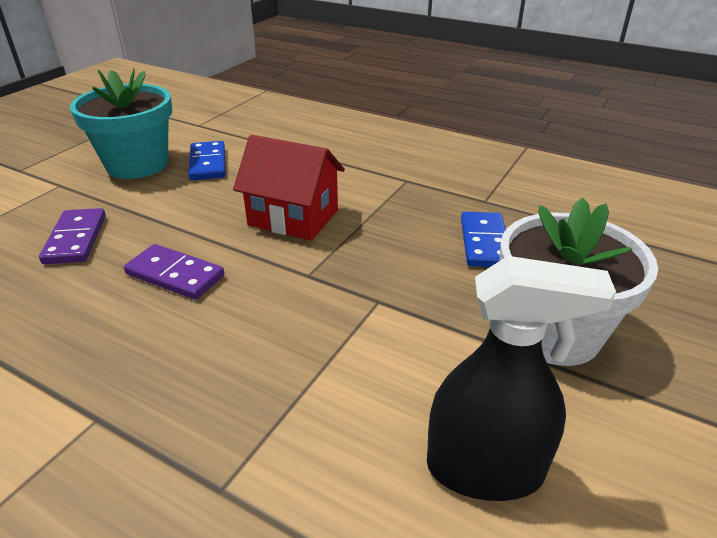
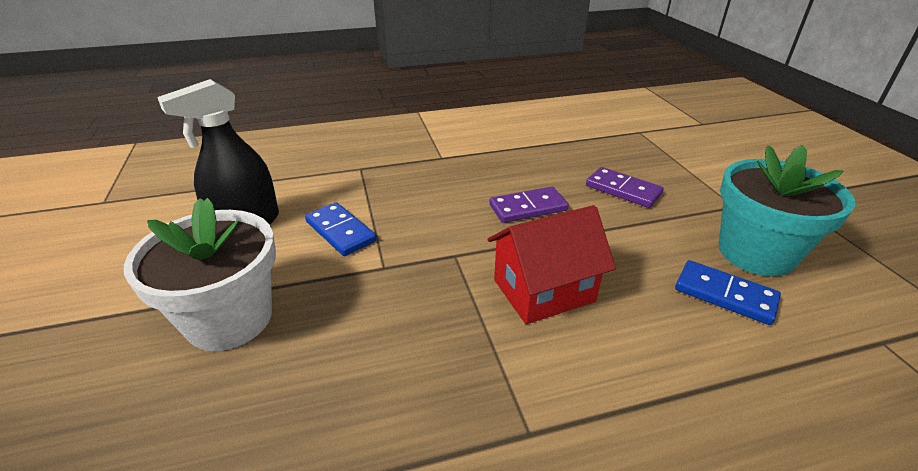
camera: 135 degrees right, 0 degrees up
blue domino [461,212,506,267] -> blue domino moved to [305,202,377,256]

